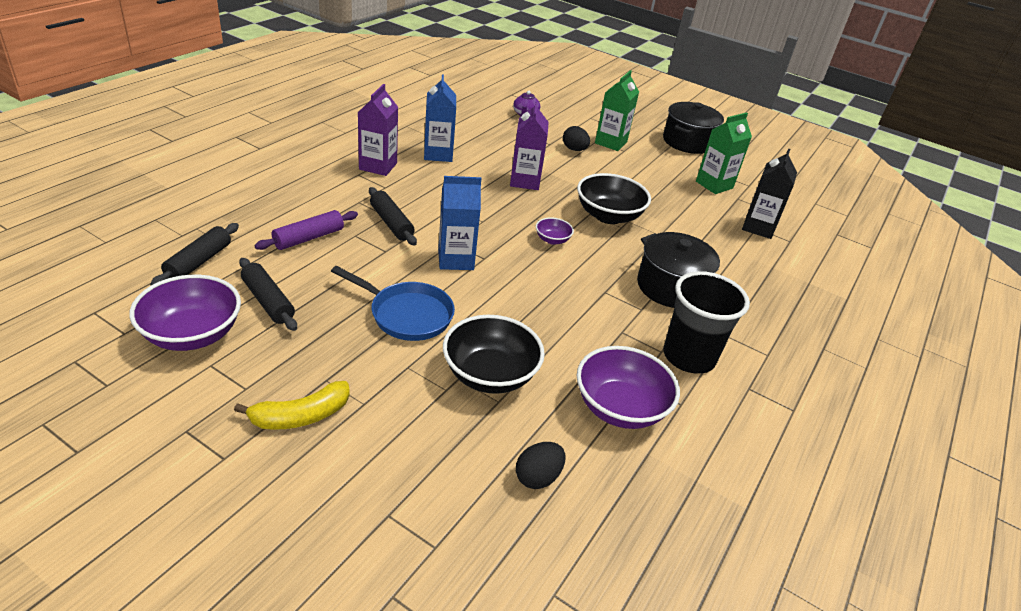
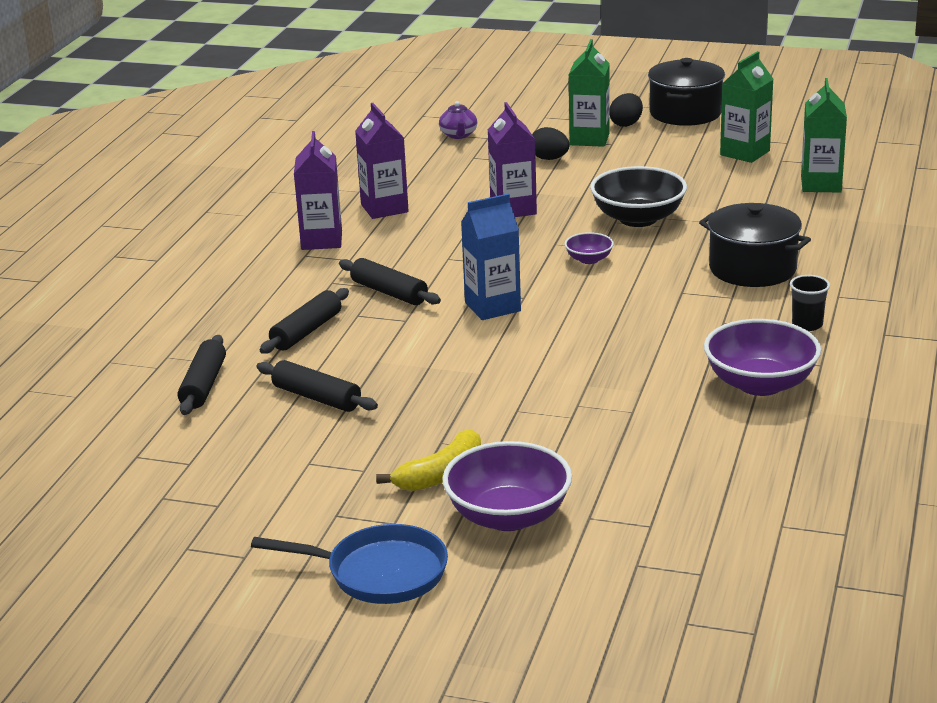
camera: 10 degrees left, 10 degrees down
purple bowl [129,275,241,351] -> purple bowl moved to [442,441,572,531]
purple rolling pin [254,210,358,250] -> black rolling pin [260,288,349,354]
blue pan [331,266,455,341] -> blue pan moved to [251,524,448,604]
blue carton [424,74,456,162] -> purple carton [355,103,409,219]
black bowl [443,315,545,394] -> none
black egg [516,442,566,489] -> black egg moved to [610,93,643,127]
black cup [663,271,750,374] -> black cup [790,275,830,331], size x0.48
black carton [742,149,797,239] -> green carton [801,78,847,192]

